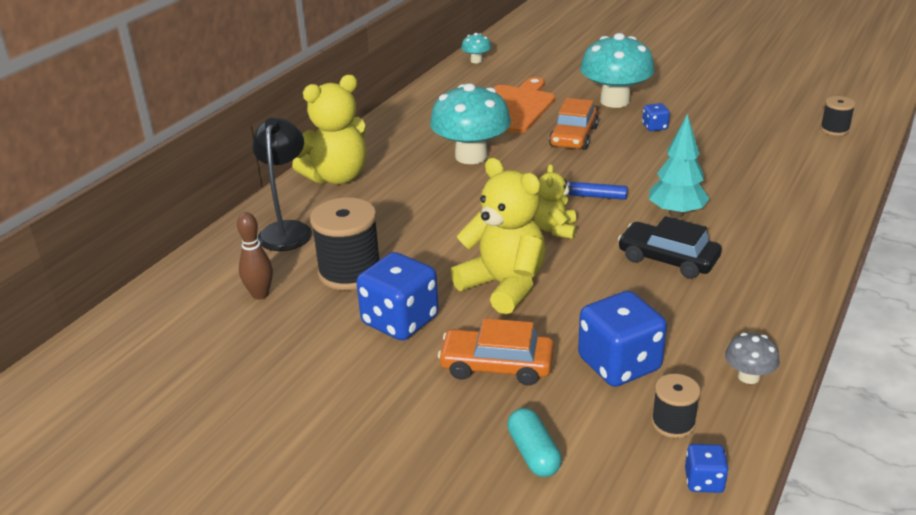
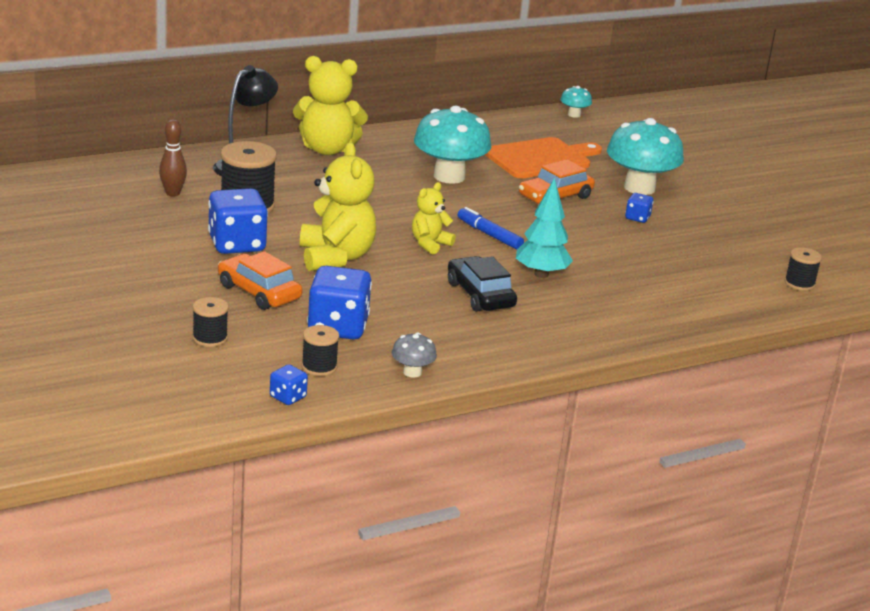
camera: 30 degrees right, 5 degrees down
turquoise capsule [507,408,562,477] -> black spool [192,297,229,347]

